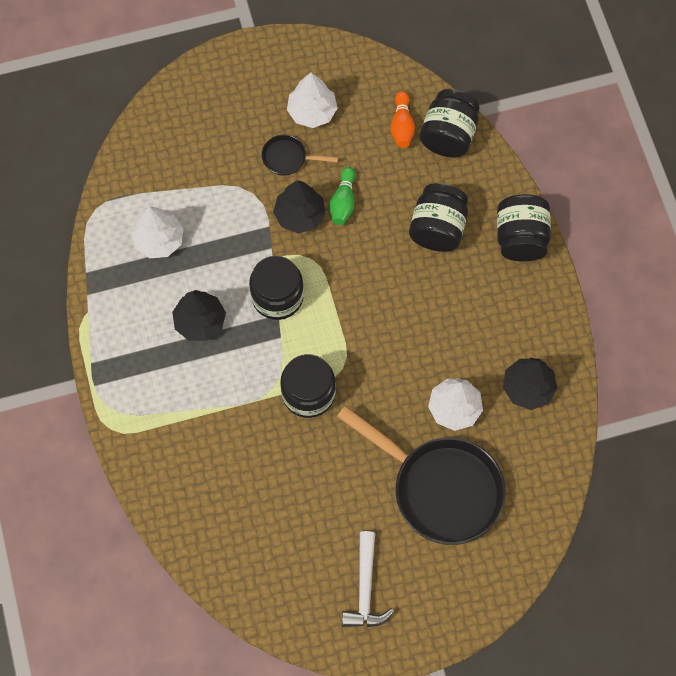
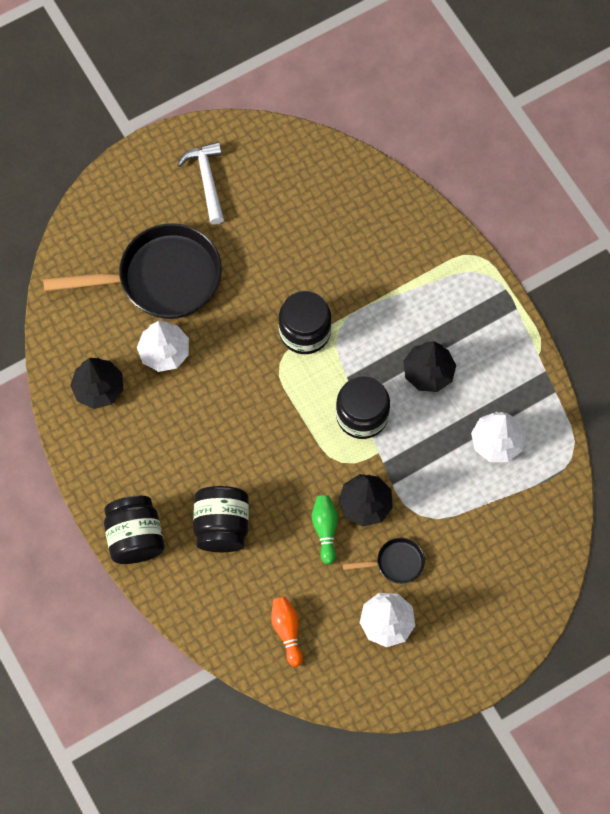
camera: 165 degrees right, 0 degrees up
black pan [337,406,506,545] -> black pan turned 150 degrees clockwise [43,223,222,319]
black jar [420,89,479,158] -> none

